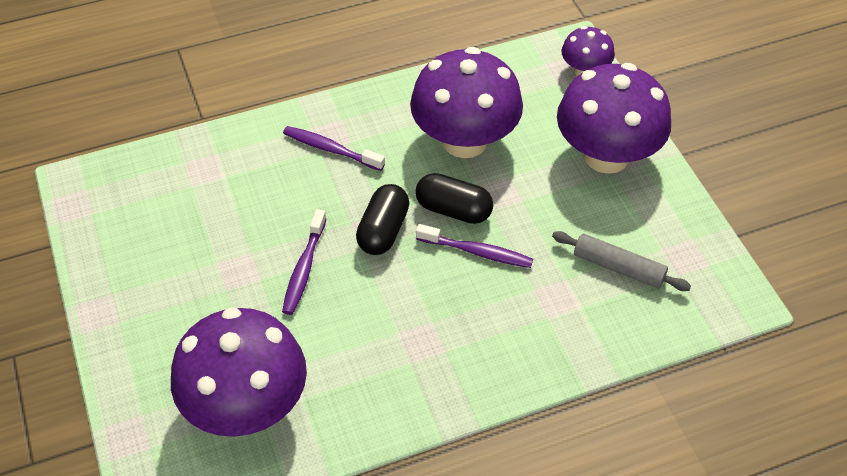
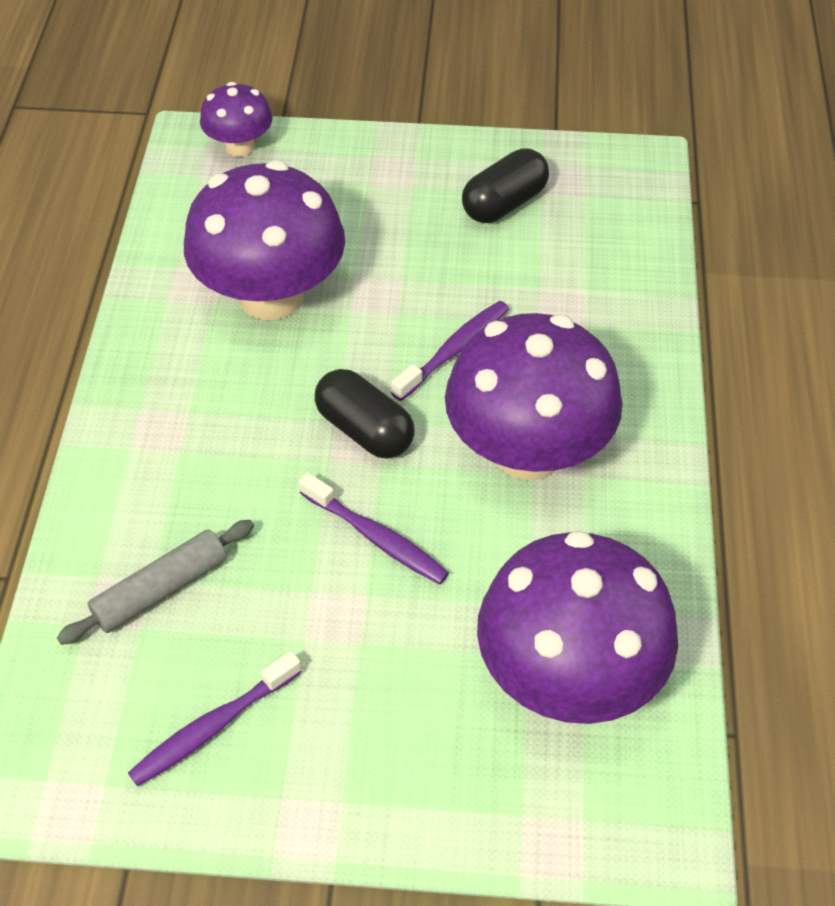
camera: 65 degrees left, 0 degrees up
purple toothbrush [283,126,385,171] -> purple toothbrush moved to [128,651,302,787]
black capsule [416,173,493,224] -> black capsule moved to [462,148,549,223]
grey rolling pin [552,231,691,291] -> grey rolling pin moved to [57,520,254,645]
purple mushroom [557,63,671,174] -> purple mushroom moved to [445,313,623,480]

